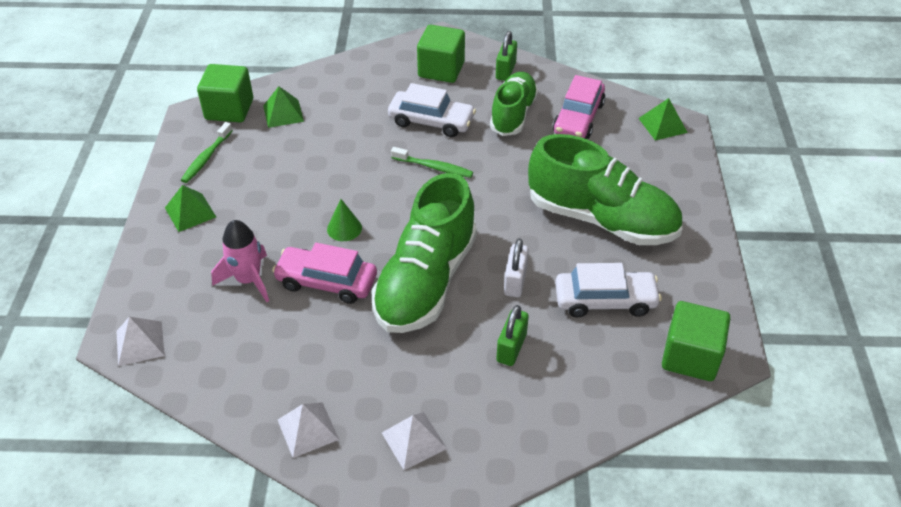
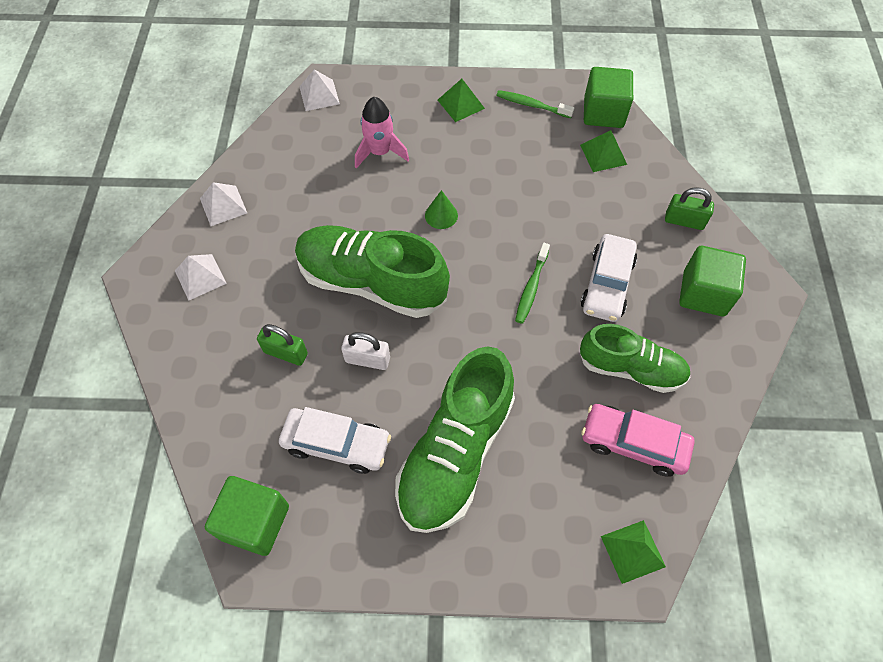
camera: 90 degrees right, 15 degrees up
pink car [272,243,377,304] -> none
green padlock [496,31,517,81] -> green padlock moved to [665,187,714,230]
white car [555,263,662,317] -> white car turned 75 degrees counterclockwise [279,407,391,474]

